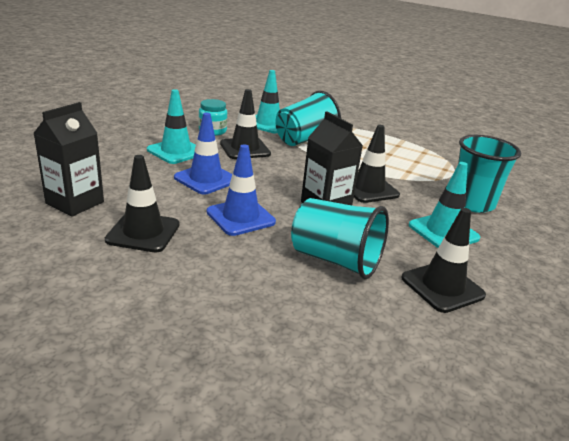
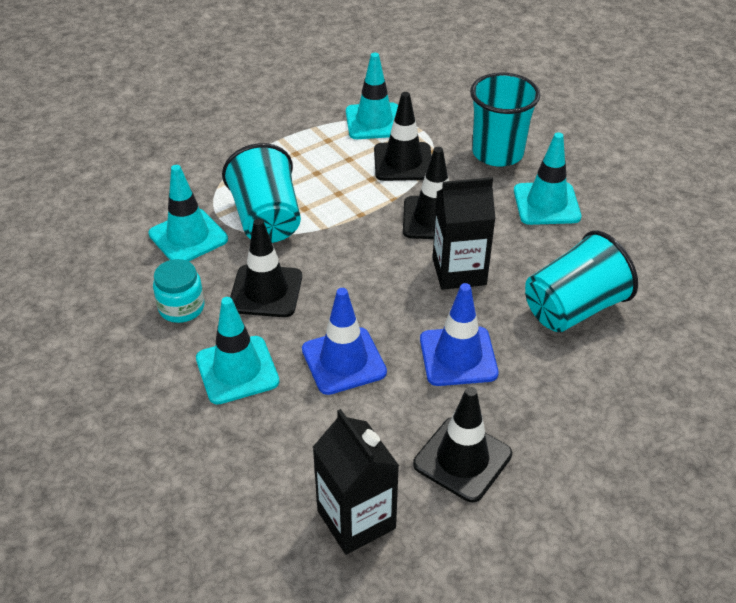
camera: 60 degrees left, 15 degrees up
black traffic cone [401,208,486,313] -> black traffic cone moved to [374,92,432,181]
none -> turquoise traffic cone [346,53,398,139]

